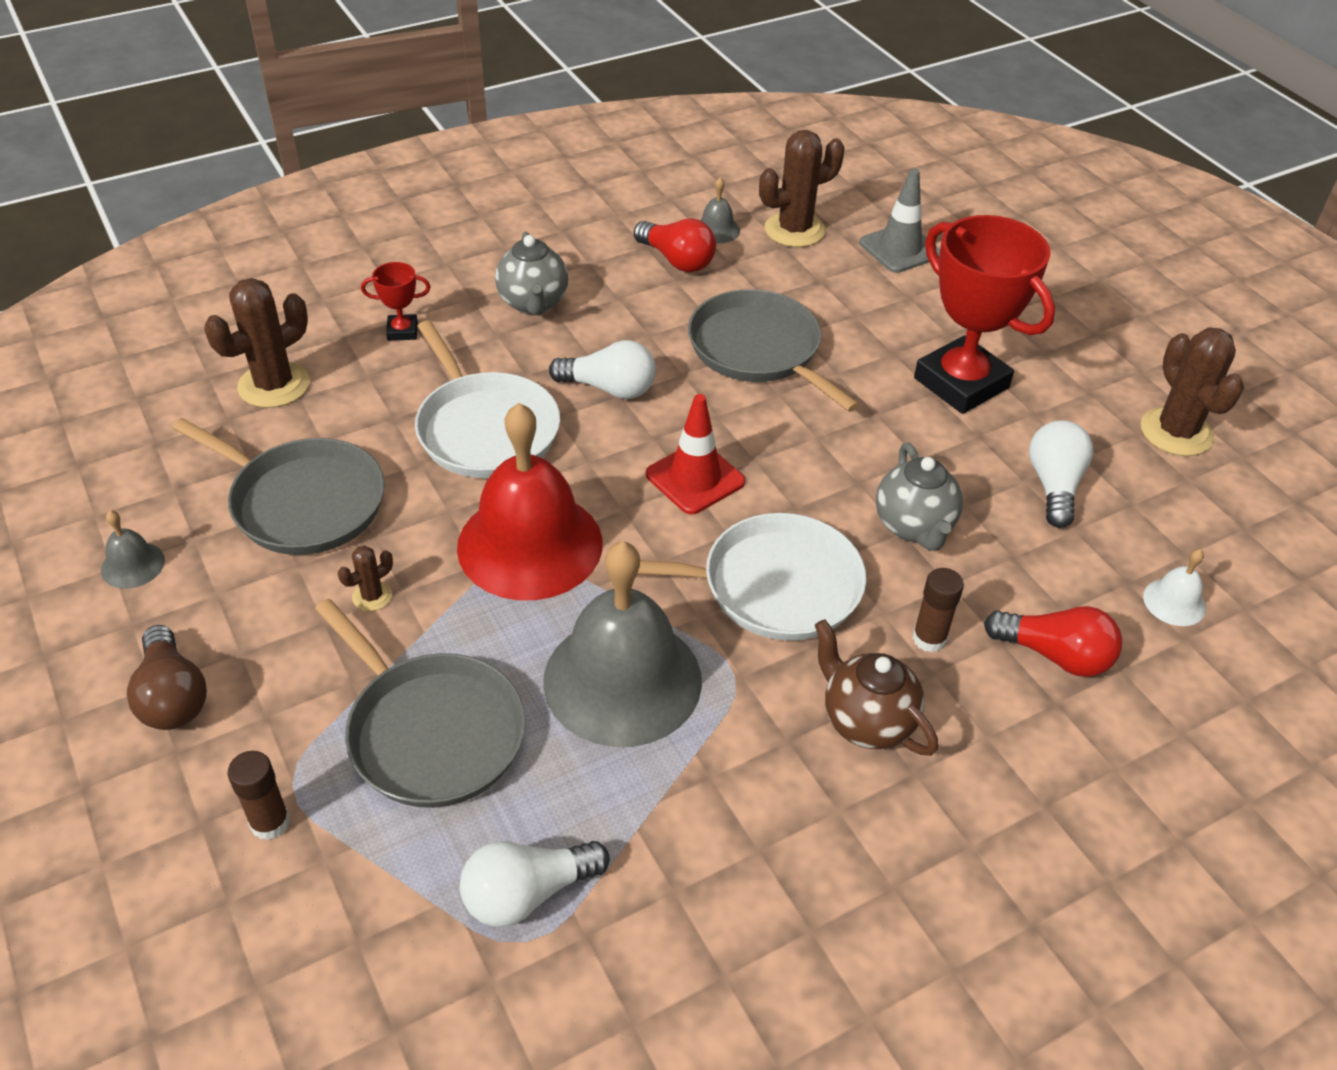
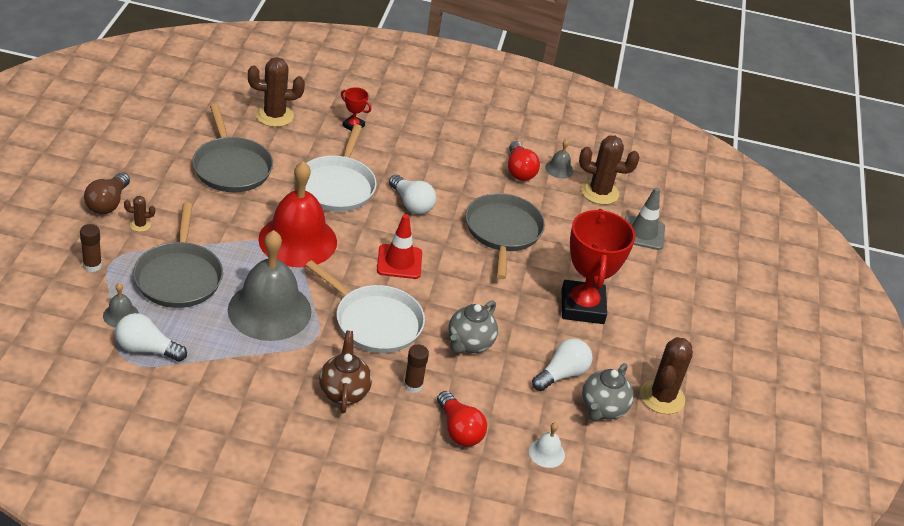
camera: 35 degrees right, 5 degrees down
grey bell [101,510,165,589] -> grey bell moved to [103,283,139,328]
brown cactus [338,545,393,611] -> brown cactus moved to [124,196,155,232]
grey teapot [495,232,568,315] -> grey teapot moved to [582,363,634,421]

